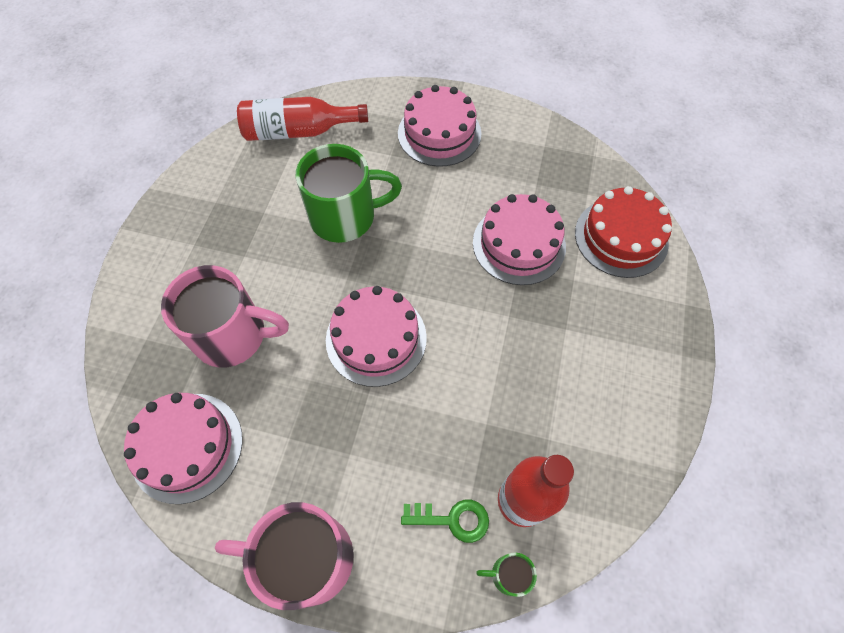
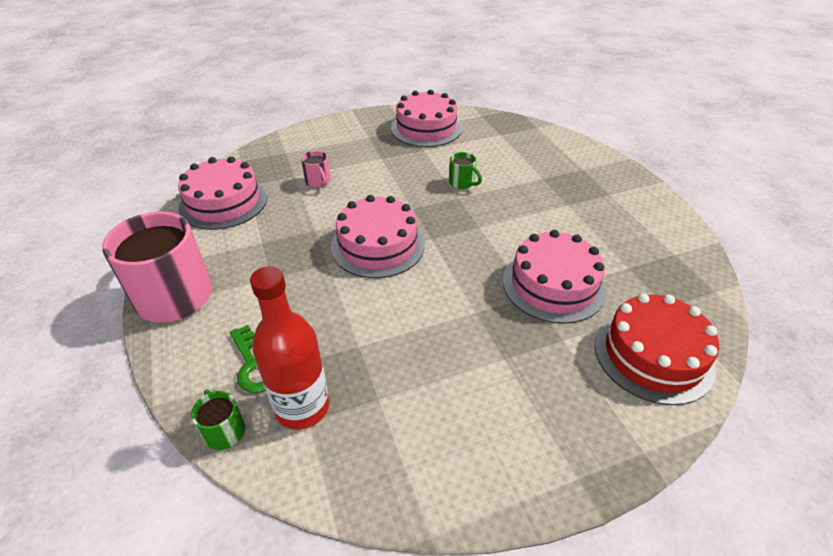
camera: 55 degrees right, 20 degrees down
pink mug [161,265,289,367] -> pink mug [301,151,331,188], size x0.44
red bottle [237,97,368,141] -> none
green mug [296,144,402,243] -> green mug [449,152,482,189], size x0.44
pink cake [398,85,481,167] -> pink cake moved to [391,90,462,147]

